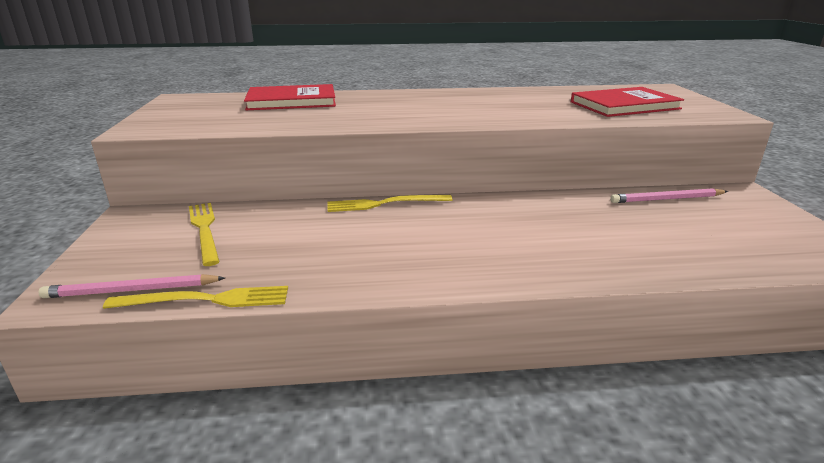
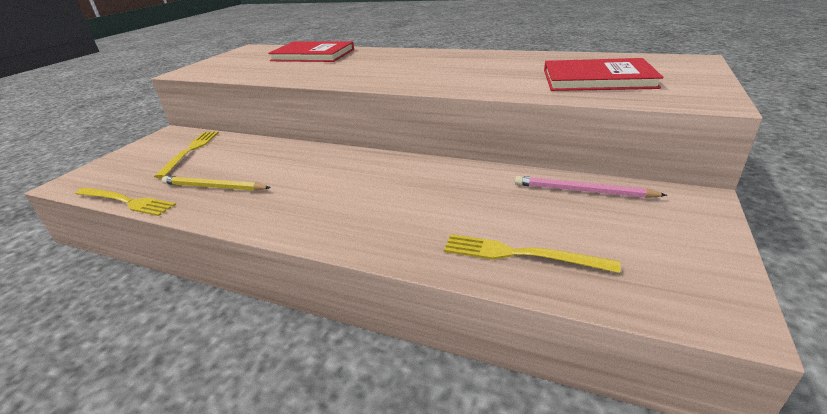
camera: 30 degrees right, 5 degrees up
pink pencil [38,274,225,298] -> none
yellow fork [327,195,452,212] -> yellow fork moved to [444,234,620,273]
none -> yellow pencil [162,176,271,191]

